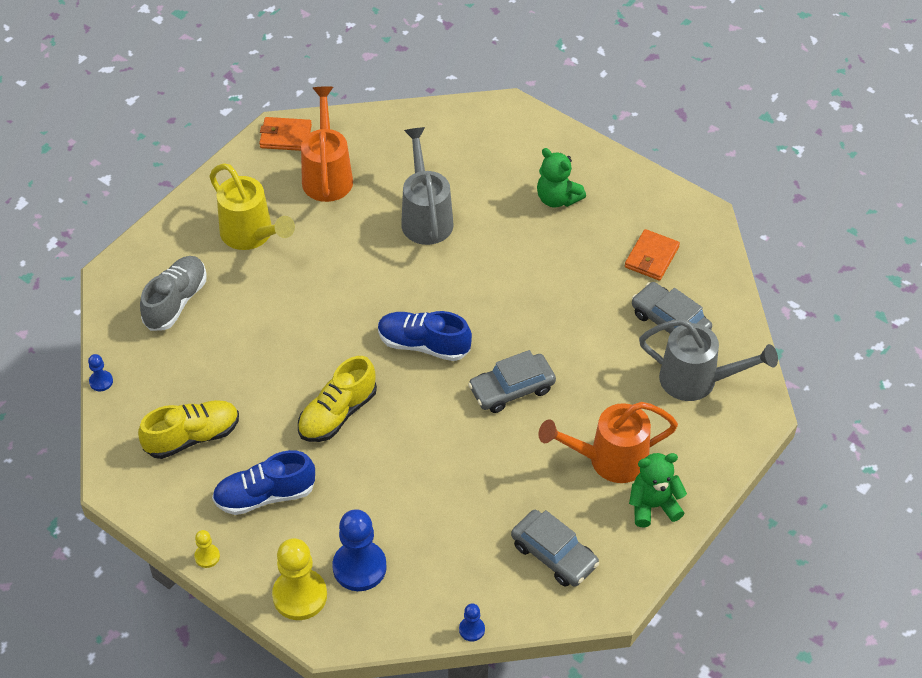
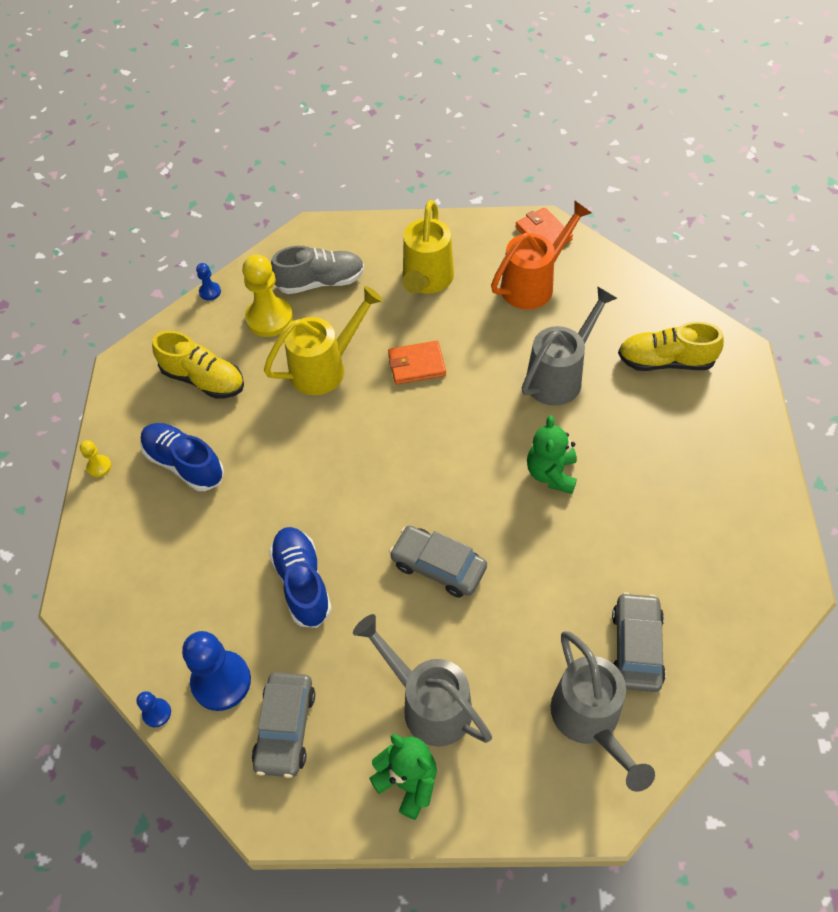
camera: 55 degrees right, 5 degrees up
yellow pawn [272,538,327,620] -> yellow pawn moved to [242,255,293,337]
yellow shoe [298,356,377,442] -> yellow shoe moved to [618,322,724,371]
blue pawn [332,509,387,591] -> blue pawn moved to [182,631,251,711]
blue shoe [378,311,472,361] -> blue shoe moved to [269,527,332,628]
green teddy bear [537,148,586,207] -> green teddy bear moved to [527,415,577,494]
orange watering can [539,402,678,483] -> grey watering can [353,614,492,747]
orange wallet [625,229,680,281] -> orange wallet moved to [388,341,446,385]
none -> yellow watering can [264,286,383,395]

